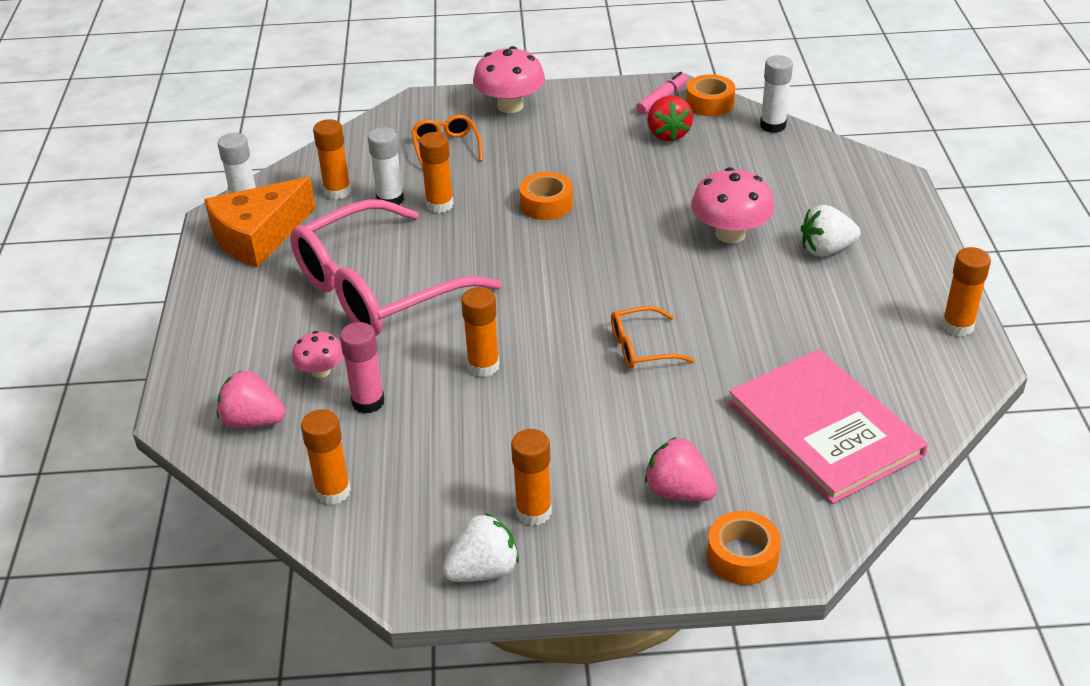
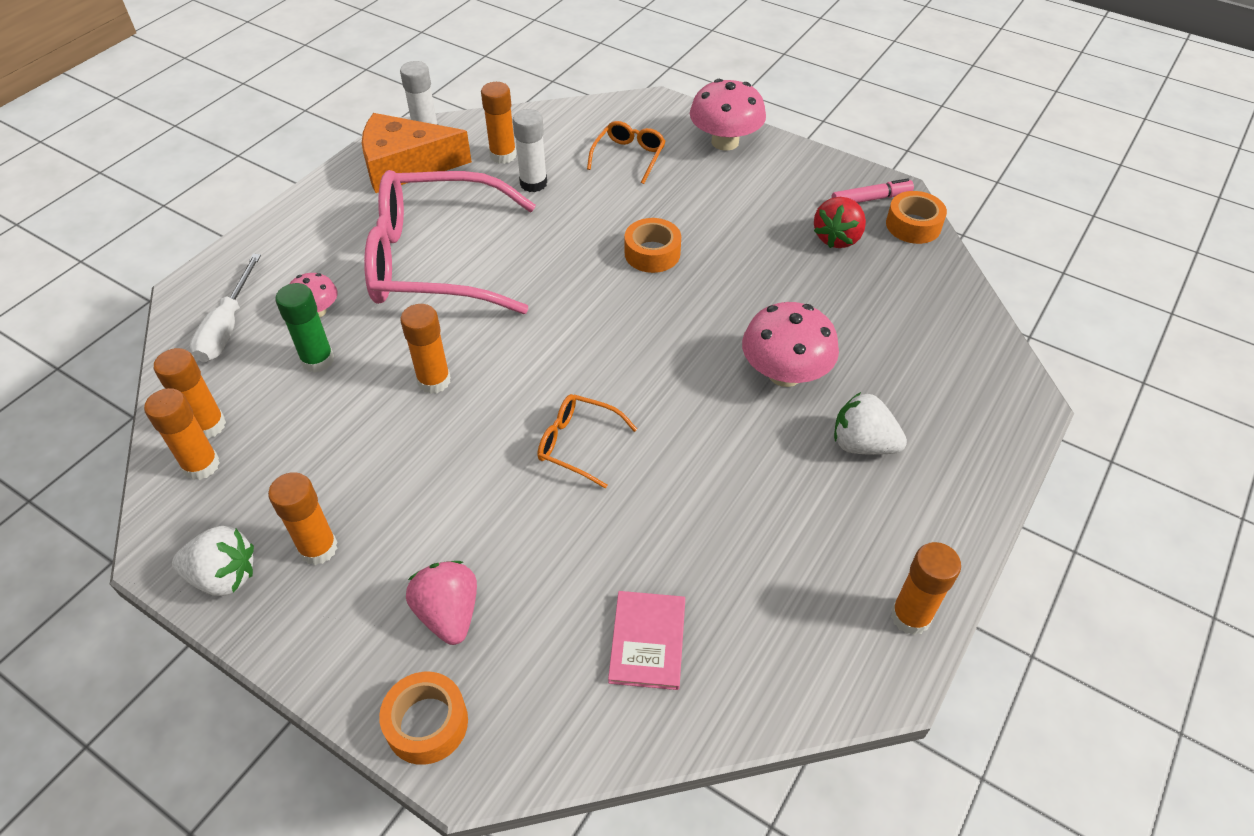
camera: 35 degrees right, 10 degrees up
pink strawberry [217,370,286,428] -> white screwdriver [190,254,261,362]
pink glue stick [340,322,384,414] -> green glue stick [275,283,334,373]
orange glue stick [419,132,454,213] -> orange glue stick moved to [144,388,220,480]
pink book [728,349,928,504] -> pink book [608,591,685,690], size x0.49
white glue stick [760,55,793,133] -> none

